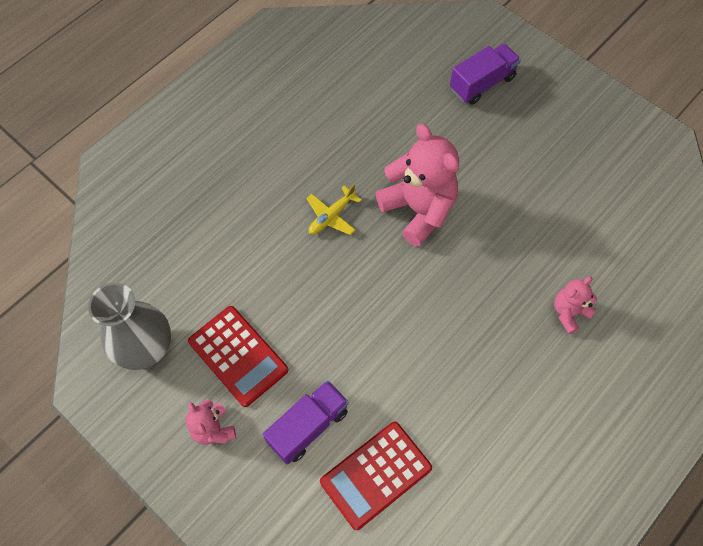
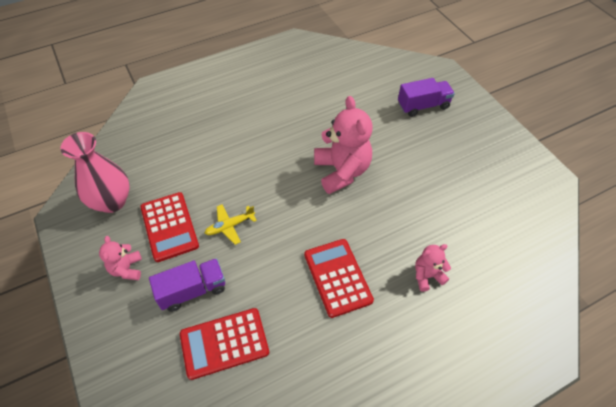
camera: 20 degrees right, 10 degrees down
grey vase [88,282,171,370] -> pink vase [60,132,130,213]
yellow plane [306,185,361,235] -> yellow plane moved to [205,204,257,245]
none -> red calculator [304,239,374,318]

